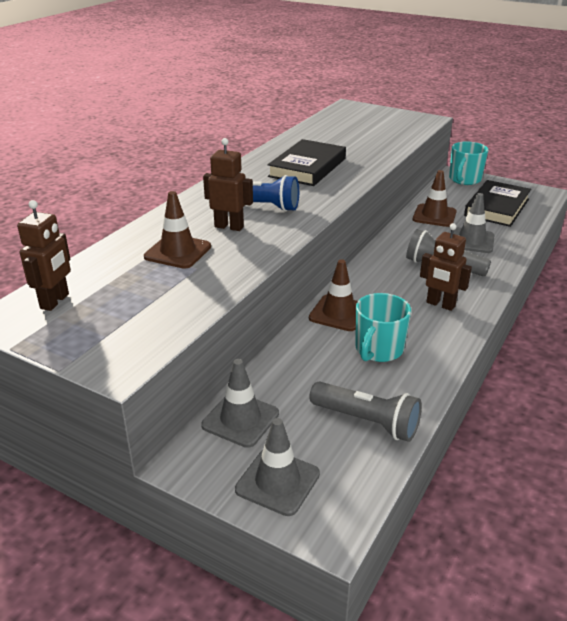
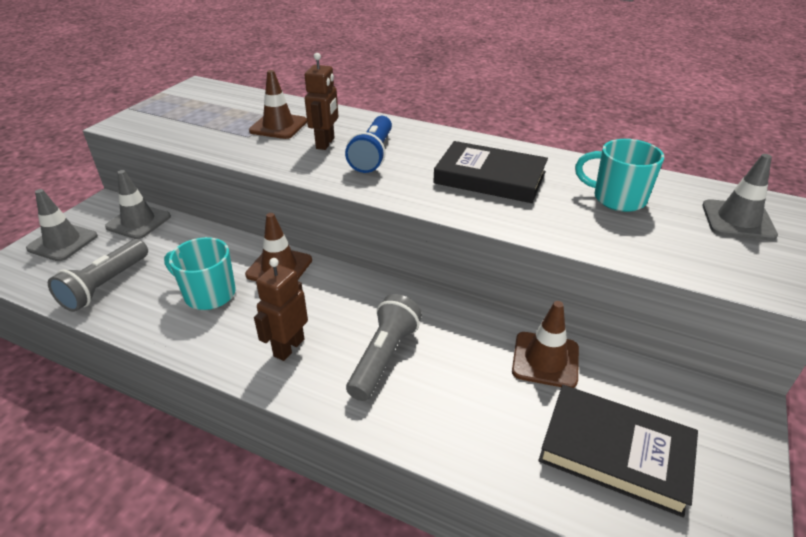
camera: 85 degrees right, 5 degrees up
brown robot [17,200,71,311] -> none
turquoise mug [449,141,489,185] -> turquoise mug moved to [575,139,664,212]
grey traffic cone [453,193,494,253] -> grey traffic cone moved to [702,154,778,241]

